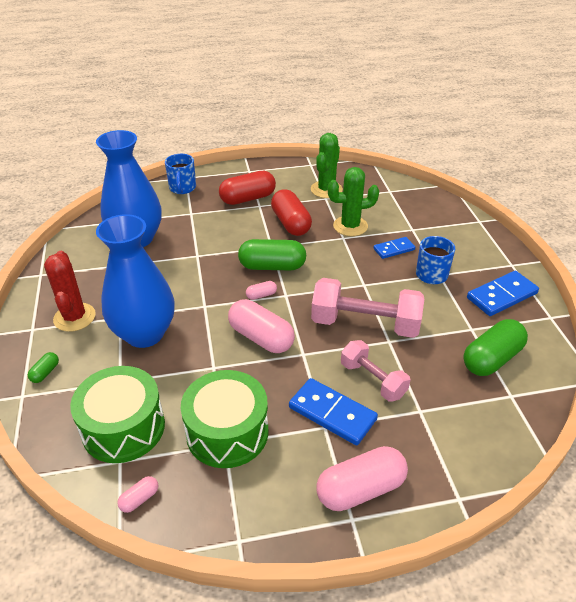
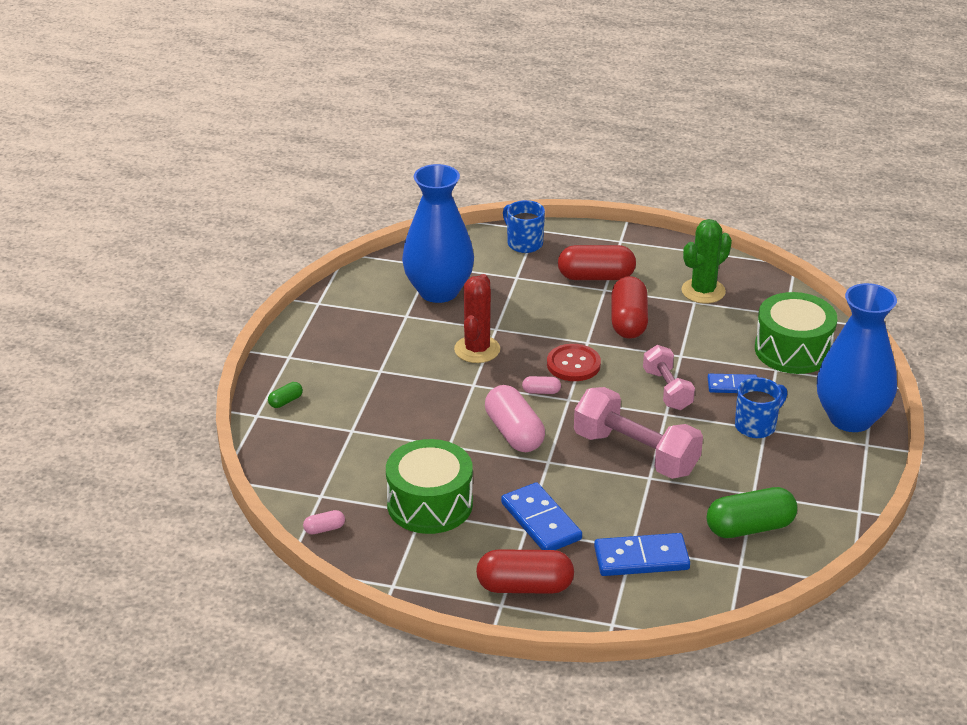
camera: 25 degrees right, 5 degrees down
red cactus [44,251,96,332] -> red cactus moved to [454,274,500,363]
green drum [70,366,165,463] -> green drum moved to [755,292,837,374]
blue vase [96,214,175,348] -> blue vase moved to [817,283,897,432]
blue mug [165,154,196,194] -> blue mug turned 120 degrees clockwise [503,200,545,253]
green capsule [238,239,306,270] -> red button [547,344,601,381]
pink capsule [317,446,408,511] -> red capsule [476,549,574,594]
green cactus [328,167,379,236] -> none
pink dumbbell [341,340,410,402] -> pink dumbbell moved to [643,345,695,410]
blue domino [467,271,539,316] -> blue domino moved to [594,533,690,576]

